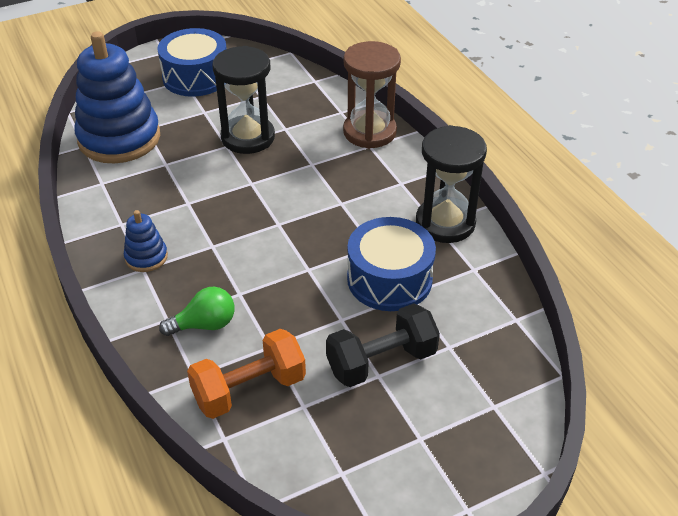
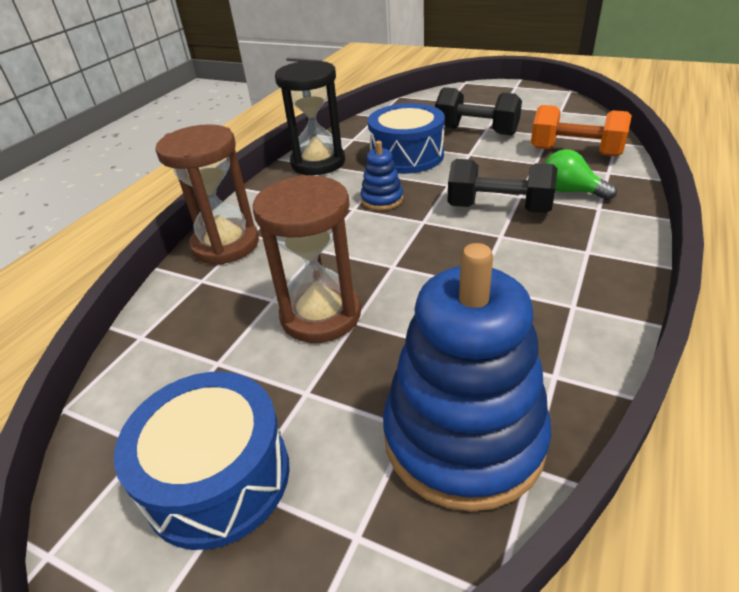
camera: 125 degrees left, 5 degrees down
blue stacking toy [124,210,168,272] -> blue stacking toy moved to [360,141,403,211]
black hourglass [212,46,275,154] -> brown hourglass [253,175,361,343]
none -> black dumbbell [448,159,558,213]

